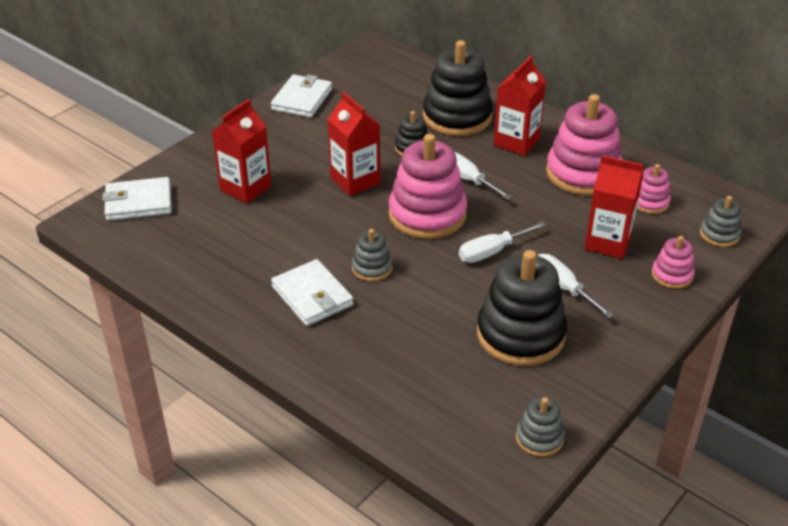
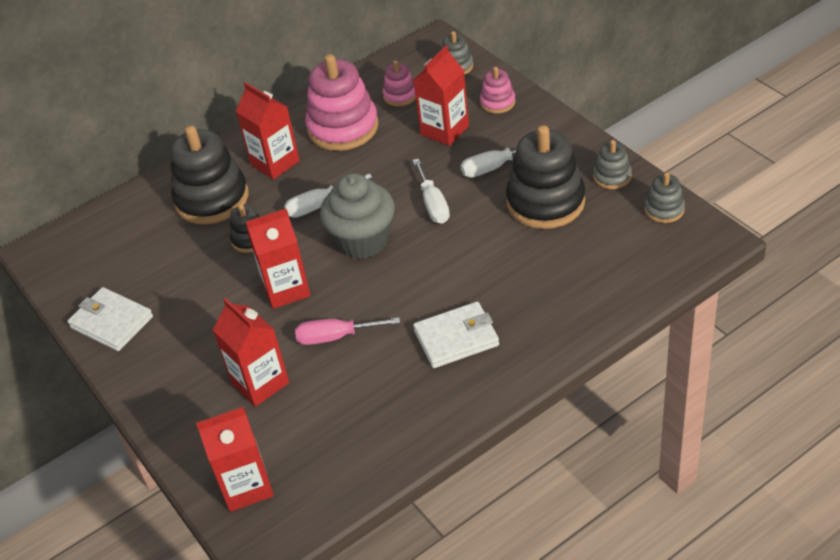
camera: 70 degrees left, 5 degrees up
white wallet [102,177,172,221] -> red carton [196,407,274,512]
grey stacking toy [352,229,392,282] -> grey stacking toy moved to [593,140,632,189]
pink stacking toy [389,134,467,239] -> grey cupcake [320,173,395,259]
none -> pink screwdriver [295,317,400,345]

